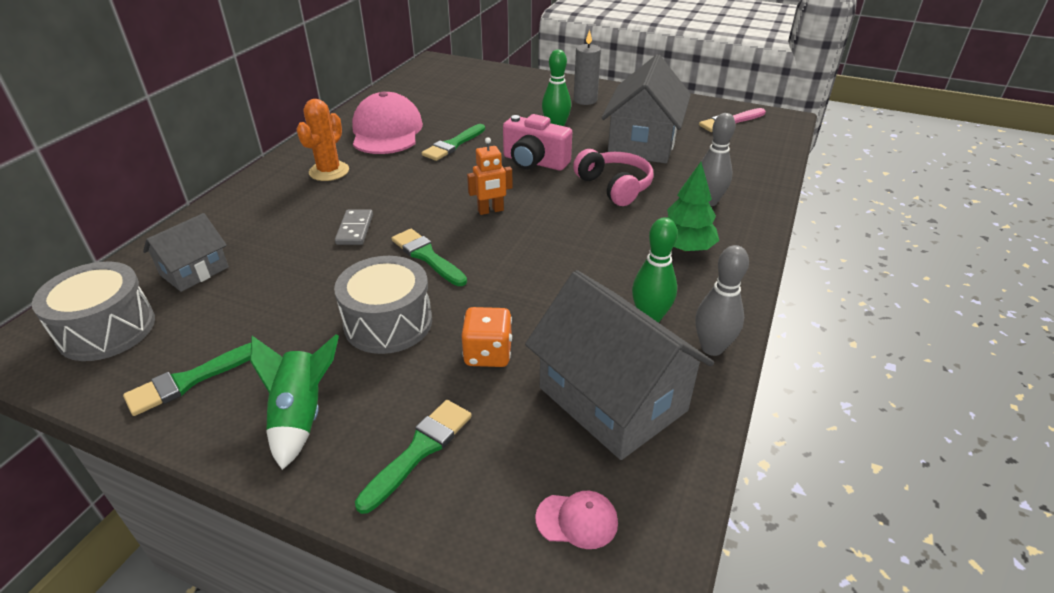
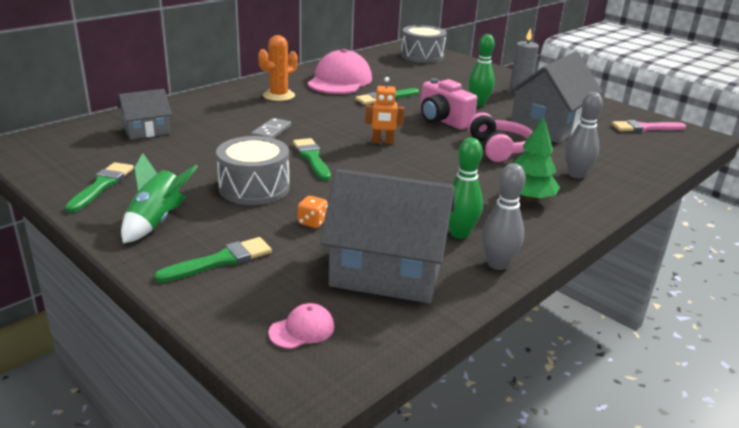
camera: 20 degrees right, 10 degrees down
grey drum [32,262,155,361] -> grey drum moved to [401,25,447,63]
green brush [123,343,251,416] -> green brush turned 120 degrees clockwise [65,162,134,213]
orange dice [461,307,512,367] -> orange dice [298,196,328,228], size x0.64
grey house [525,270,714,460] -> grey house turned 60 degrees counterclockwise [320,169,455,303]
pink cap [535,491,618,549] -> pink cap turned 60 degrees counterclockwise [268,303,334,349]

